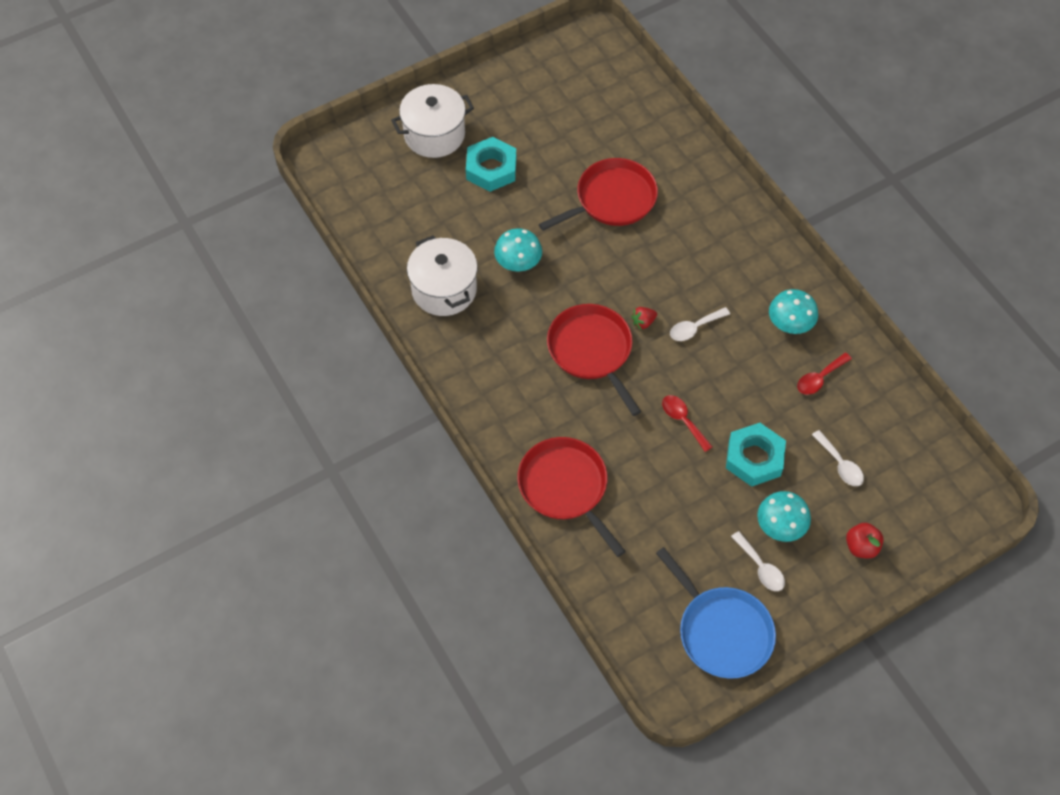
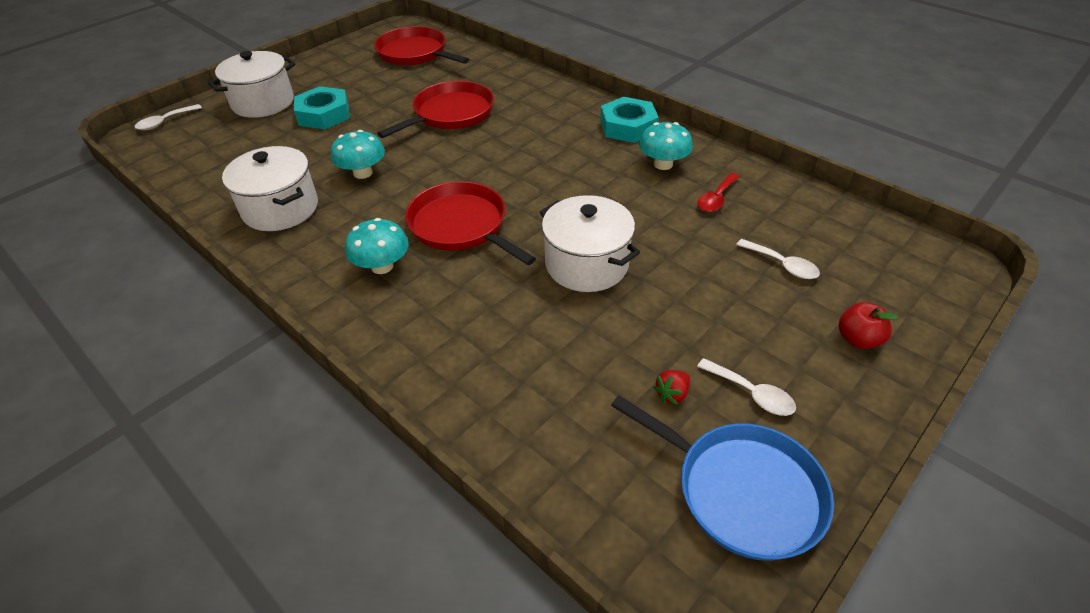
camera: 15 degrees left, 15 degrees down
red pan [517,437,626,557] -> red pan moved to [374,26,469,65]
red strawberry [631,307,657,330] -> red strawberry moved to [653,370,690,405]
red spoon [662,395,713,452] -> white pot [540,195,640,292]
white spoon [670,307,730,341] -> white spoon moved to [135,104,202,130]
turquoise nut [726,423,786,487] -> turquoise nut moved to [600,97,659,143]
turquoise mushroom [757,491,811,542] -> turquoise mushroom moved to [345,218,409,274]

